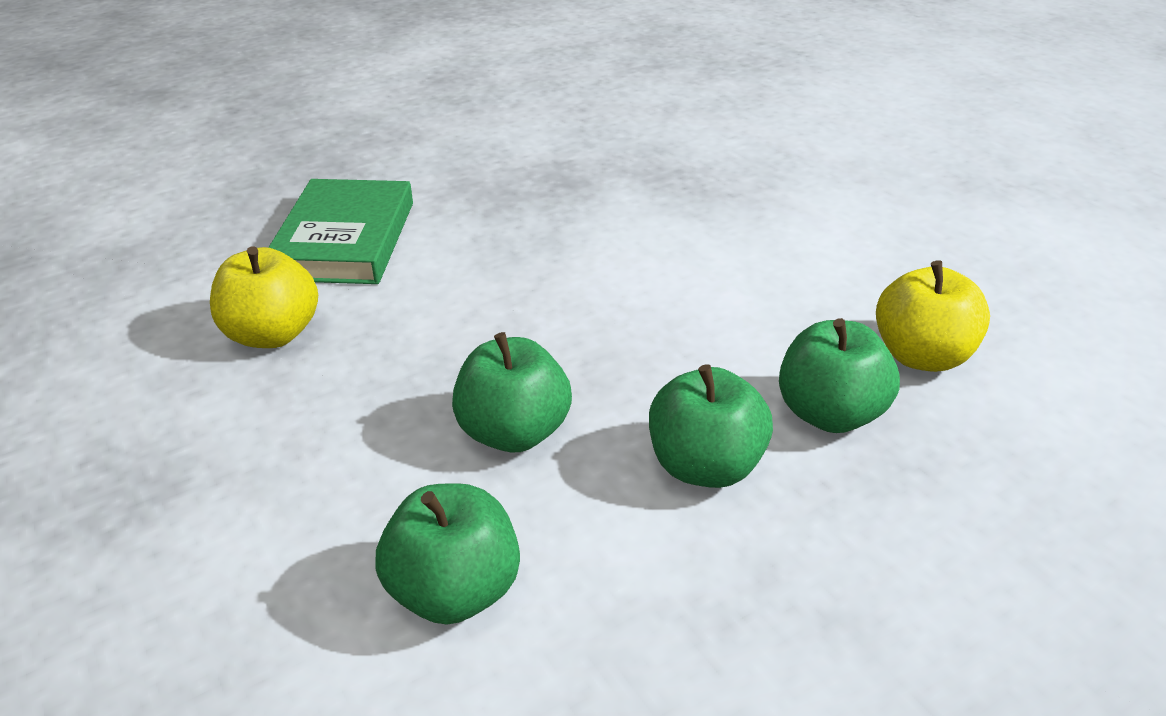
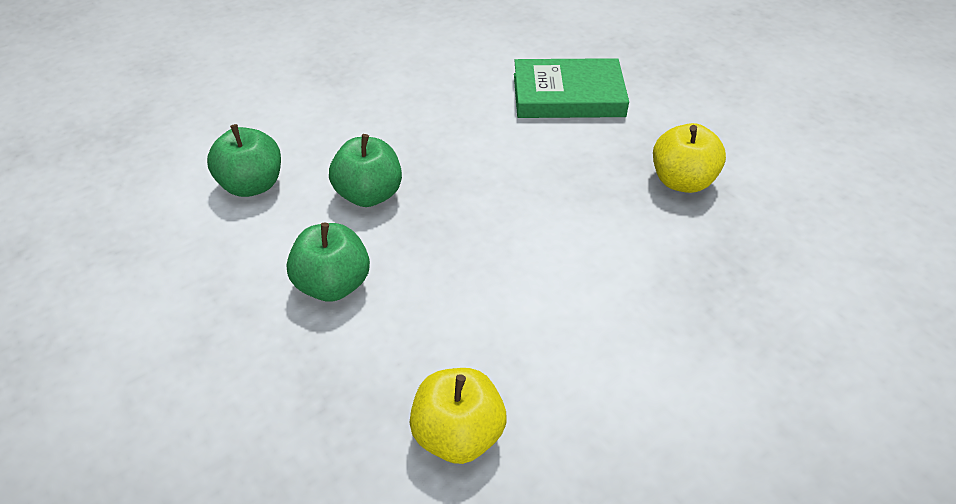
camera: 85 degrees right, 10 degrees up
yellow apple [210,246,318,348] -> yellow apple moved to [653,123,726,193]
green apple [779,318,900,433] -> none

